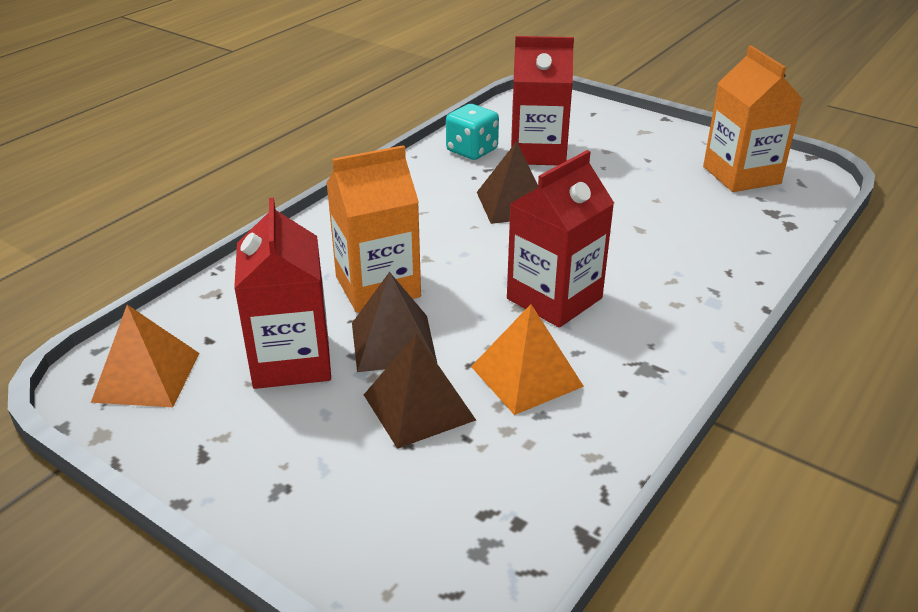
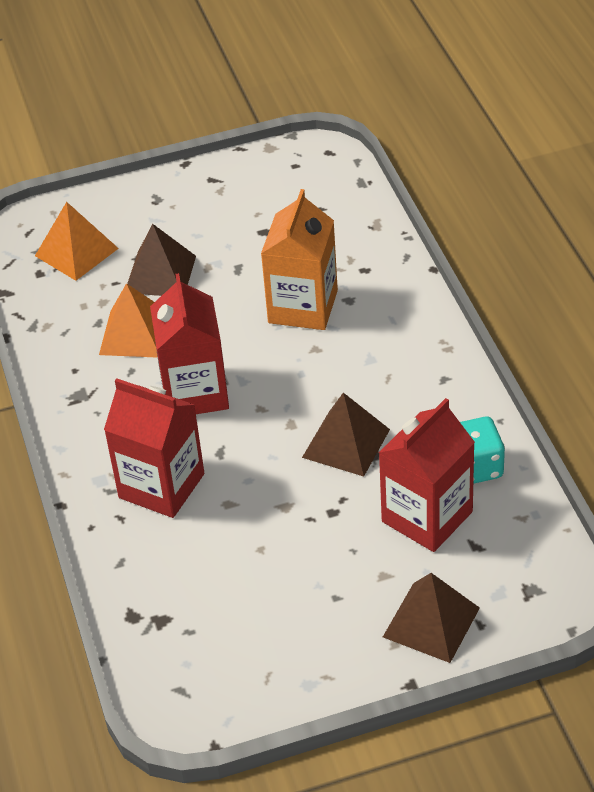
camera: 130 degrees right, 10 degrees up
orange pyramid [91,305,200,407] -> orange pyramid moved to [35,202,119,281]
red carton [234,198,331,389] -> red carton moved to [104,378,204,518]
brown pyramid [352,272,437,372] -> brown pyramid moved to [383,573,480,663]
orange carton [703,46,802,192] -> none

